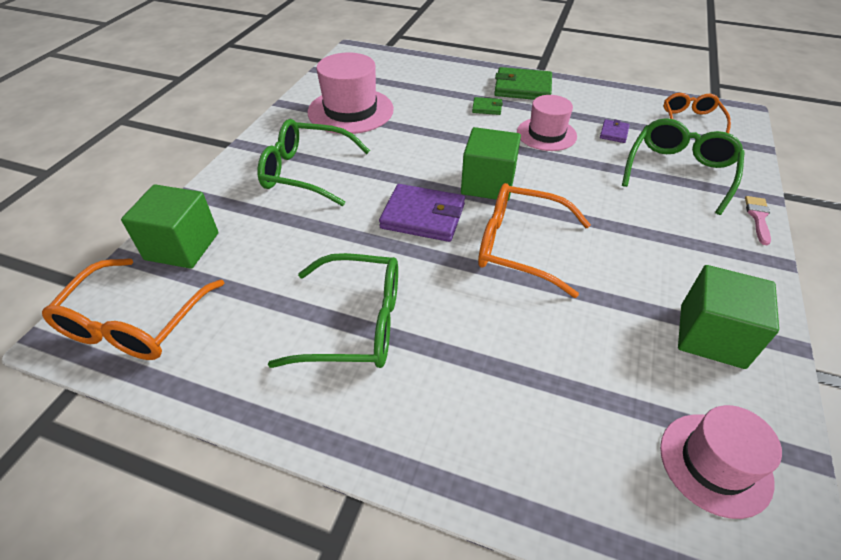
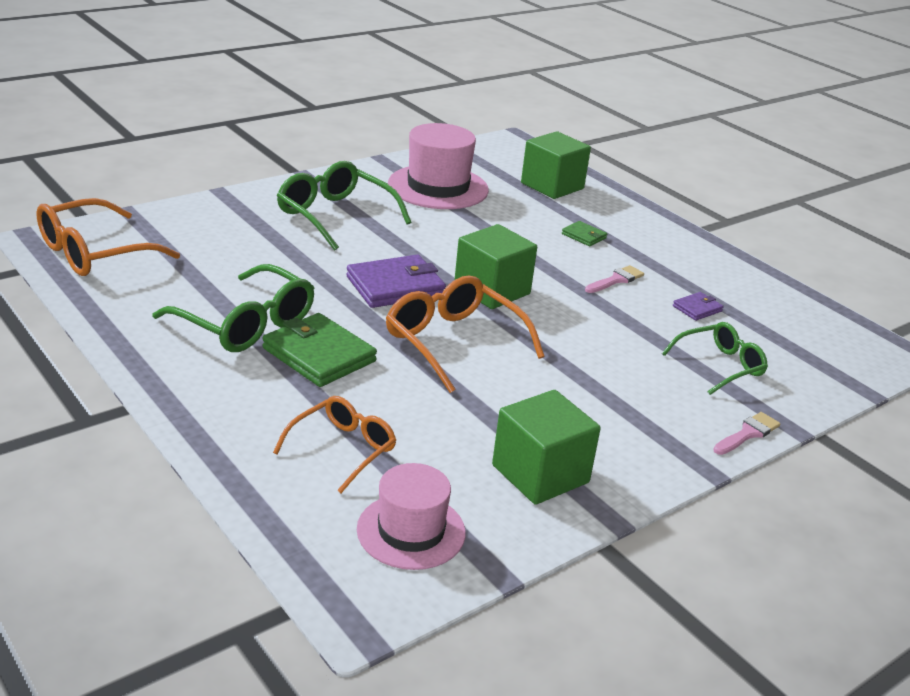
camera: 30 degrees right, 15 degrees down
green cube [121,184,218,269] -> green cube moved to [521,131,591,199]
purple wallet [379,184,465,242] -> purple wallet turned 75 degrees counterclockwise [346,255,446,308]
green wallet [494,67,552,100] -> green wallet moved to [262,313,377,387]
pink hat [517,95,577,151] -> pink brush [585,265,644,293]
green glasses [622,118,745,215] -> green glasses [662,322,768,395], size x0.65
orange glasses [664,93,731,133] -> orange glasses moved to [273,396,396,493]

